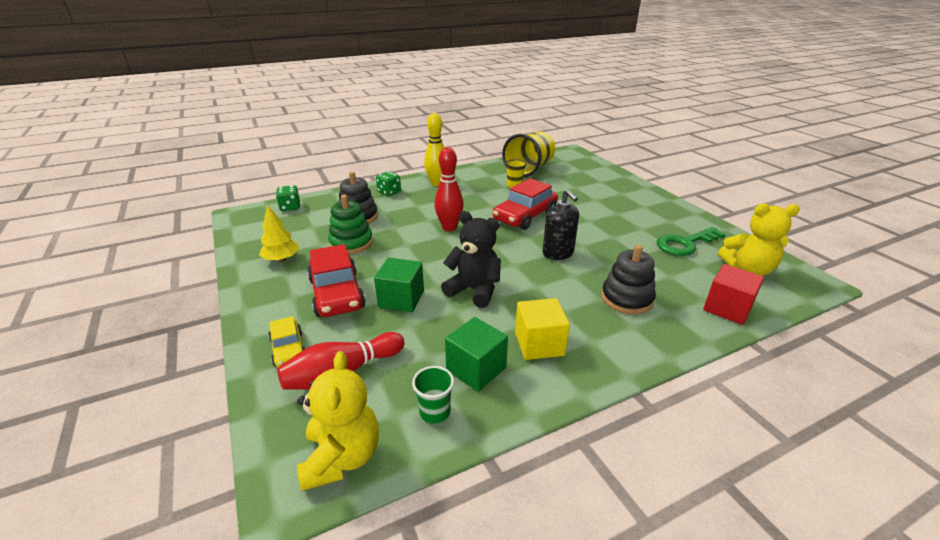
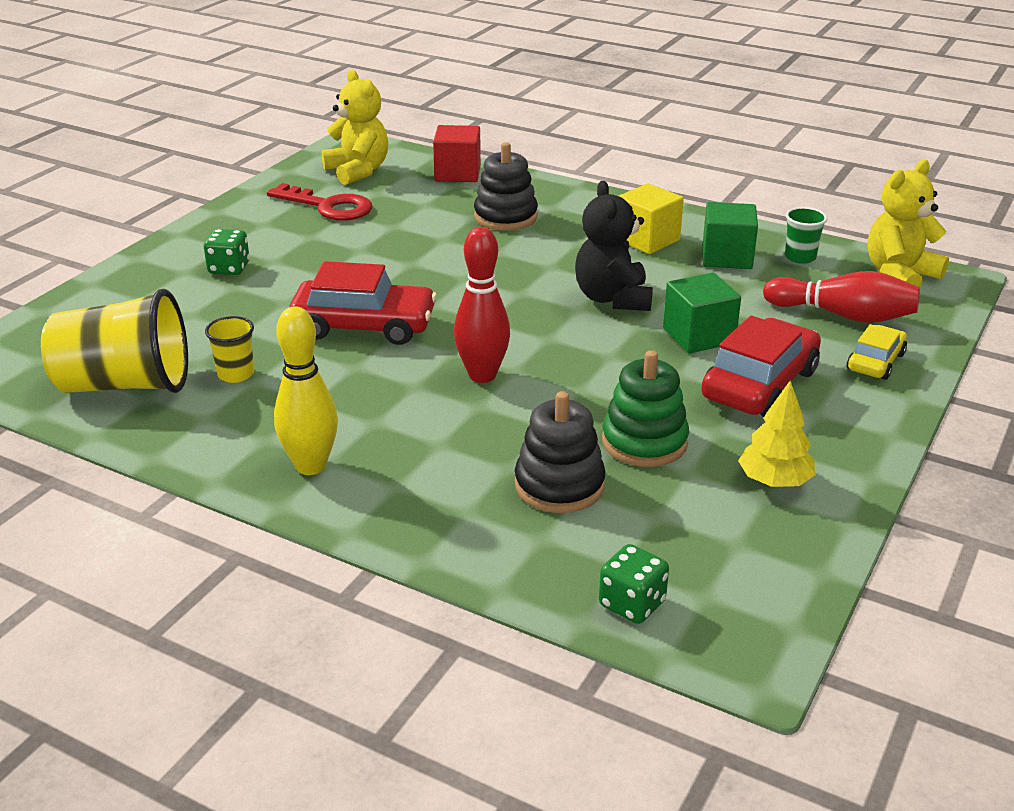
camera: 125 degrees left, 0 degrees up
green dice [376,171,401,196] -> green dice moved to [204,229,250,275]
black soap dispenser [543,189,579,260] -> none
green key [657,227,726,256] -> red key [267,183,372,221]

